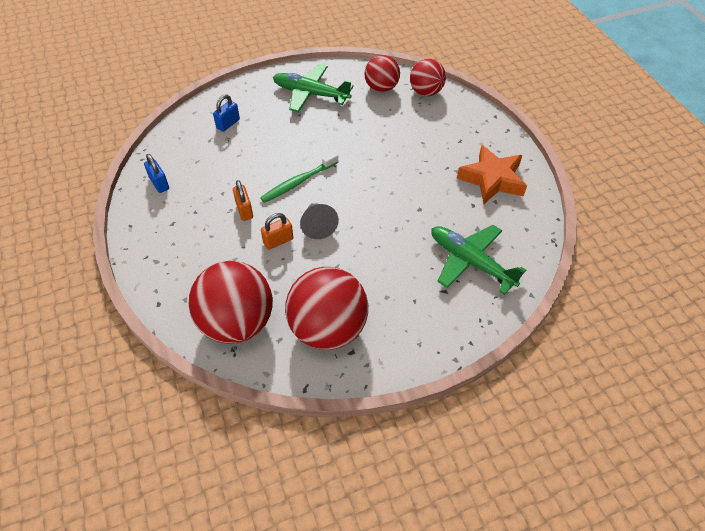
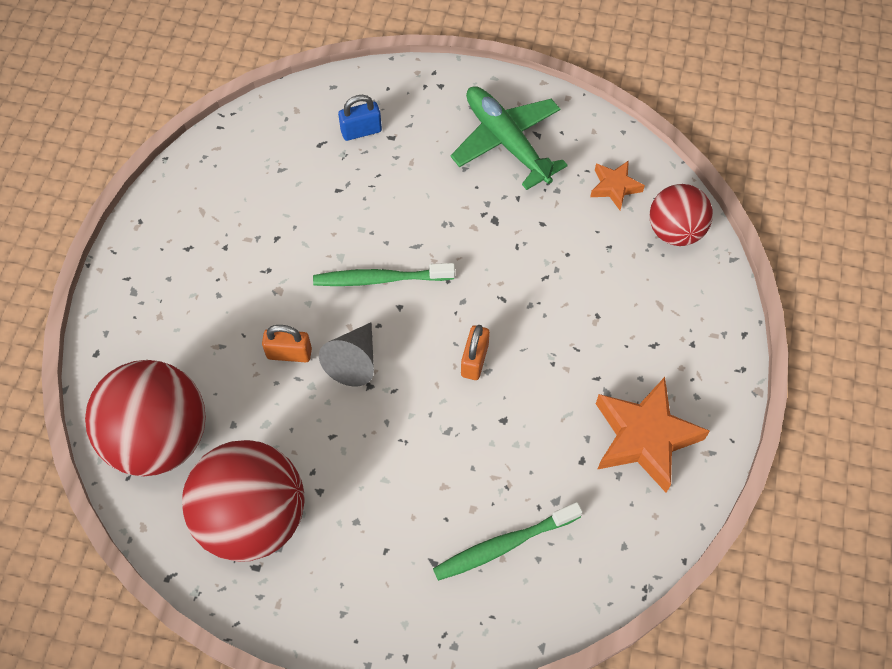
camera: 35 degrees right, 10 degrees up
blue padlock [144,154,169,193] -> none
orange padlock [233,180,253,221] -> orange padlock moved to [461,325,490,380]
red ball [364,55,400,92] -> orange star [590,160,645,210]
green plane [431,225,526,295] -> green toothbrush [433,502,583,581]

